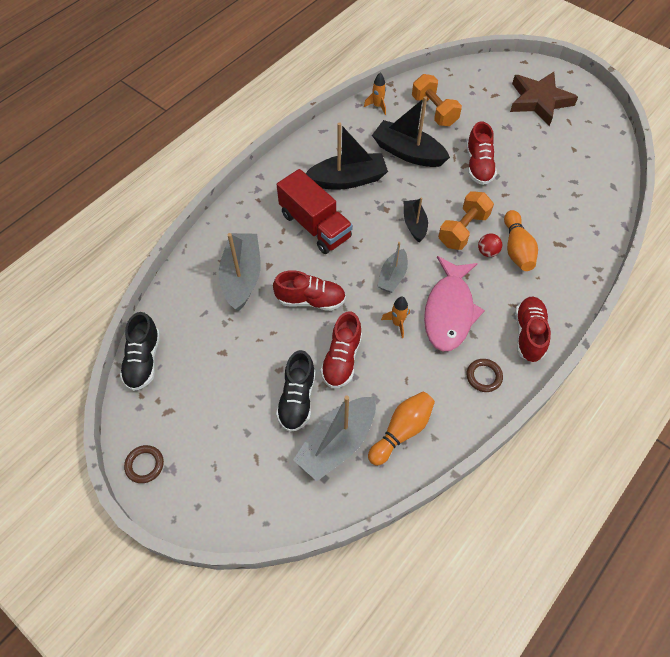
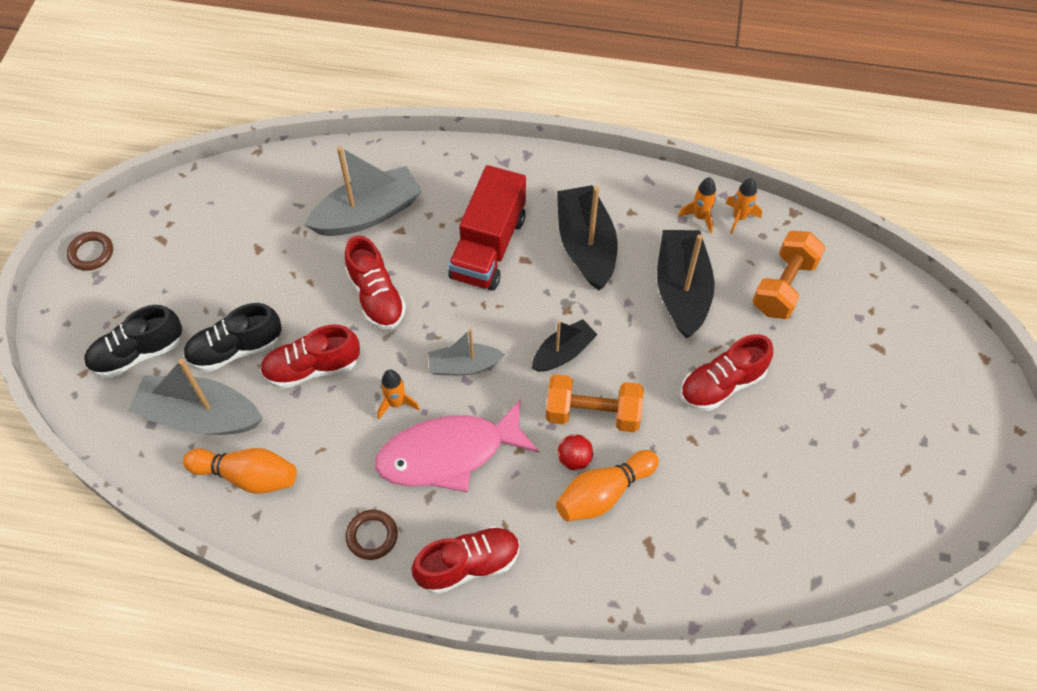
camera: 60 degrees right, 0 degrees up
black shoe [120,312,160,391] -> black shoe moved to [84,305,182,378]
black boat [305,122,388,190] -> black boat turned 150 degrees counterclockwise [557,185,618,290]
brown star [510,72,578,126] -> none
none -> orange rocket [678,177,717,234]

